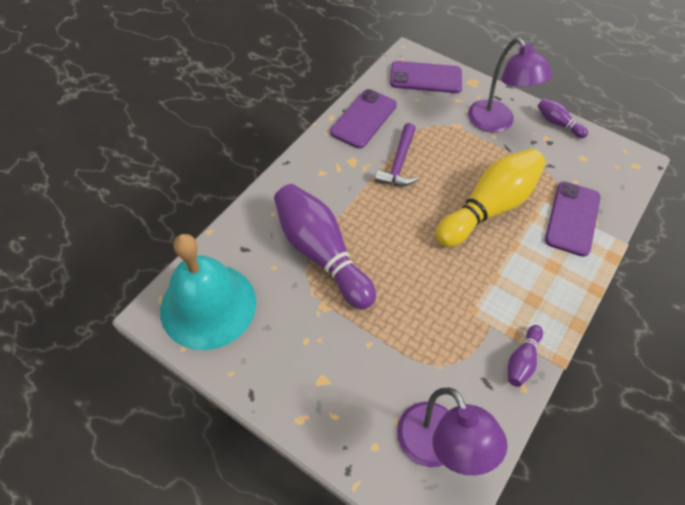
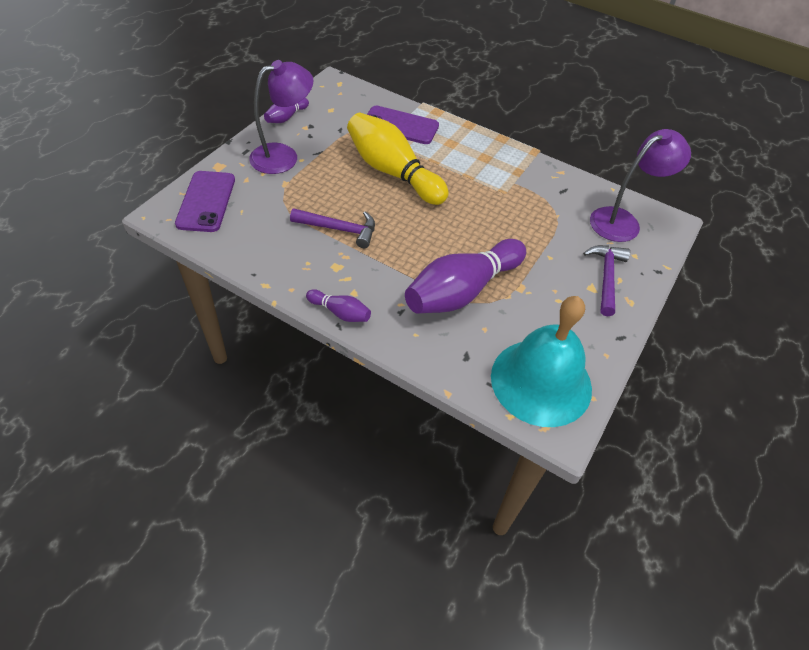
camera: 95 degrees left, 5 degrees down
purple phone [330,89,397,149] -> none
purple bowling pin [508,325,543,387] -> purple bowling pin moved to [306,289,371,322]
none -> purple hammer [583,245,630,316]

